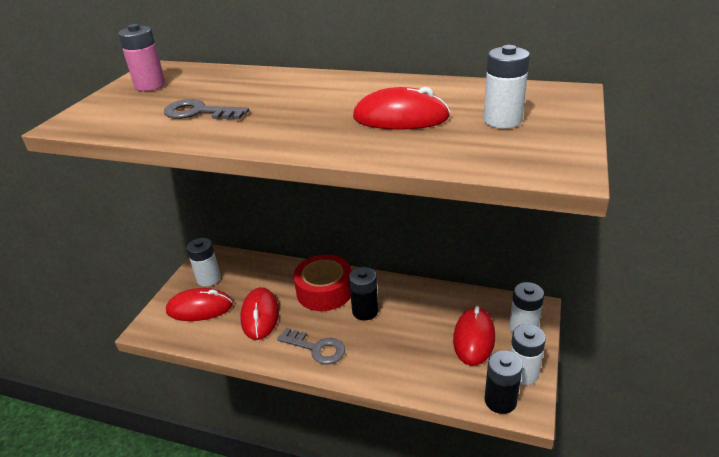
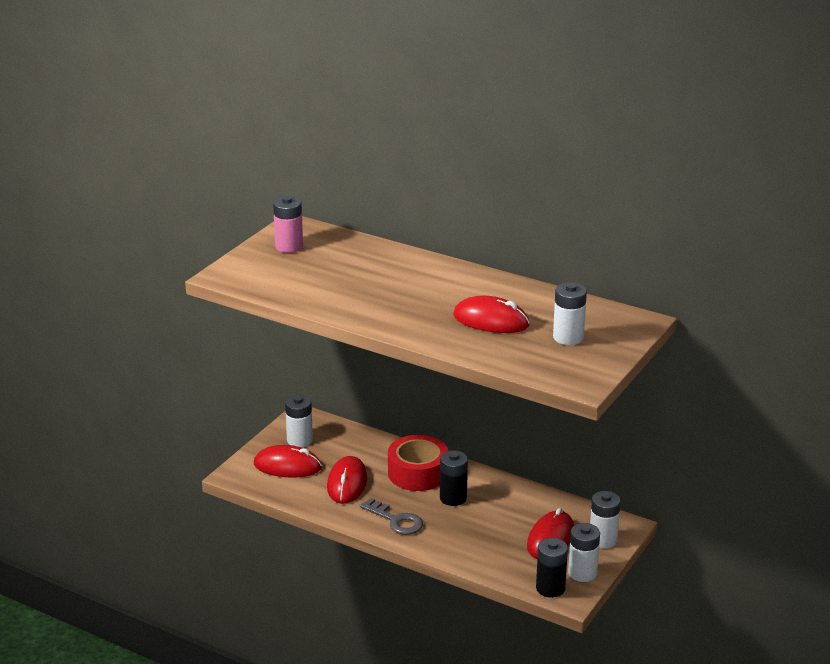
camera: 10 degrees right, 5 degrees down
grey key [164,99,249,120] -> none

